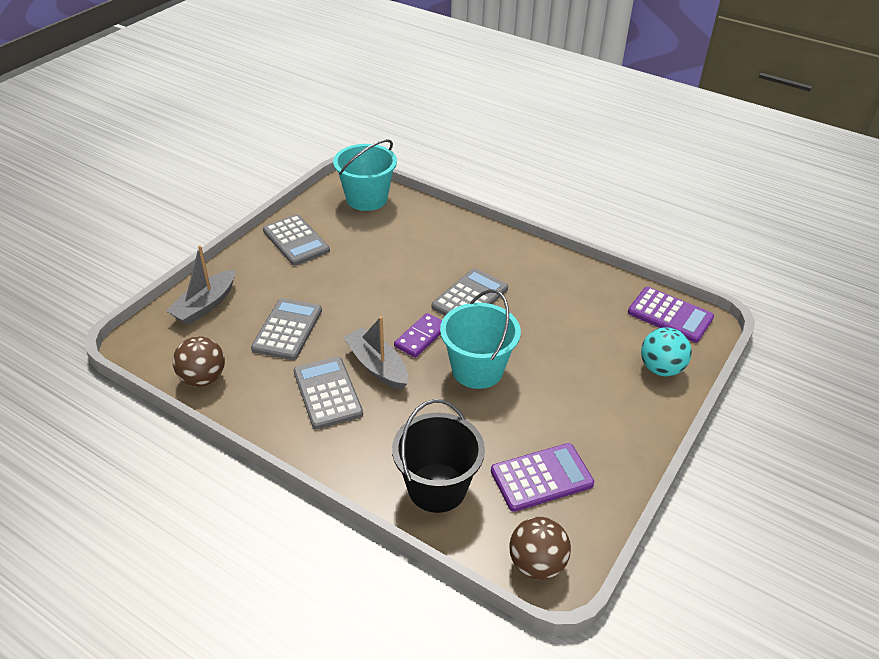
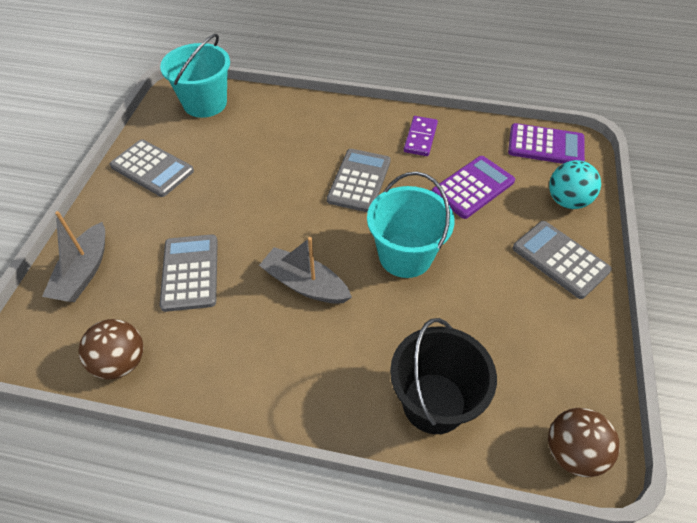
camera: 20 degrees left, 10 degrees up
grey calculator [294,357,363,429] -> grey calculator moved to [513,221,612,299]
purple domino [394,313,442,358] -> purple domino moved to [404,116,438,156]
purple calculator [491,443,594,512] -> purple calculator moved to [432,156,515,219]

